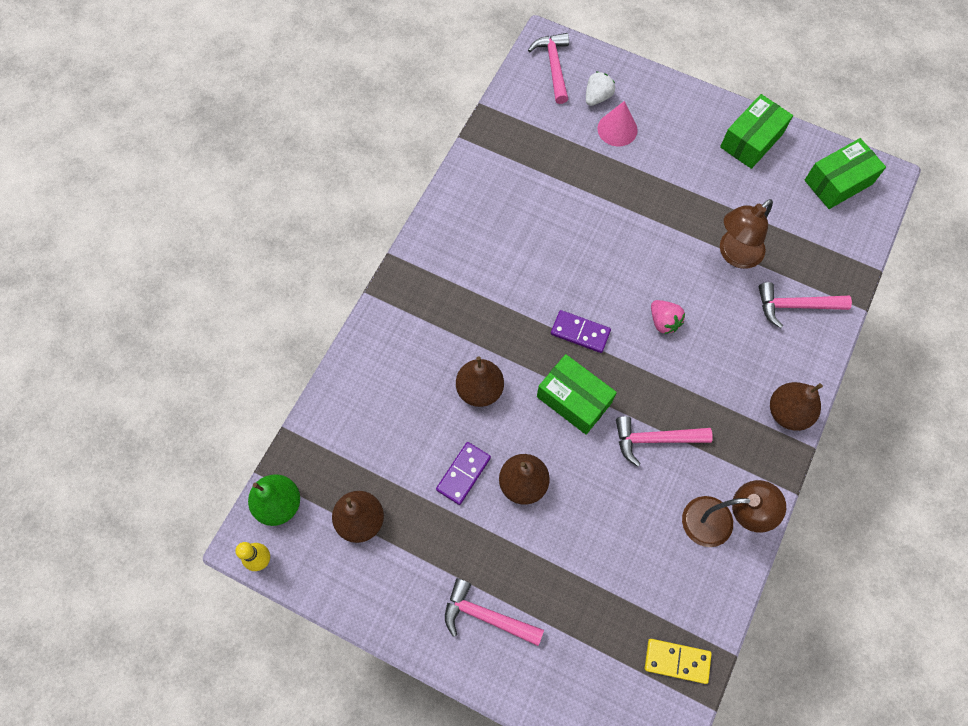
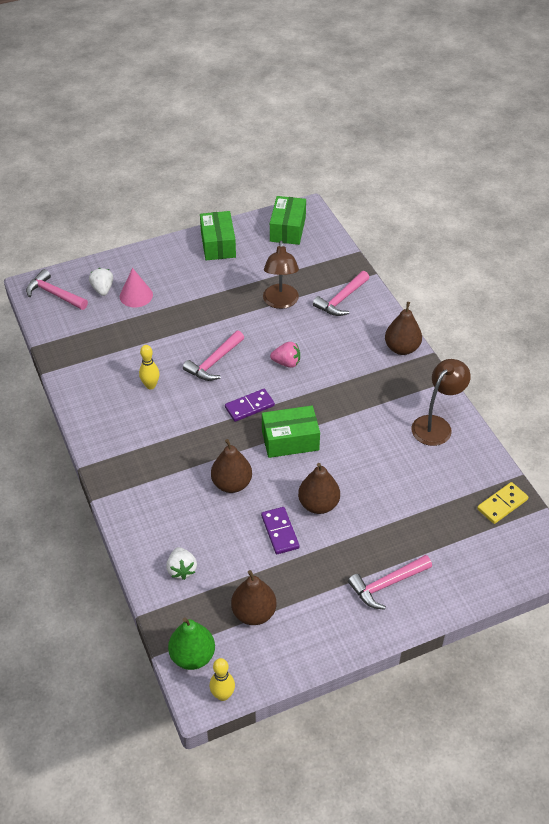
camera: 50 degrees left, 20 degrees down
pink hammer [616,416,713,467] -> pink hammer moved to [183,330,244,381]
none -> yellow bowling pin [139,345,160,389]
none -> white strawberry [166,547,197,580]

